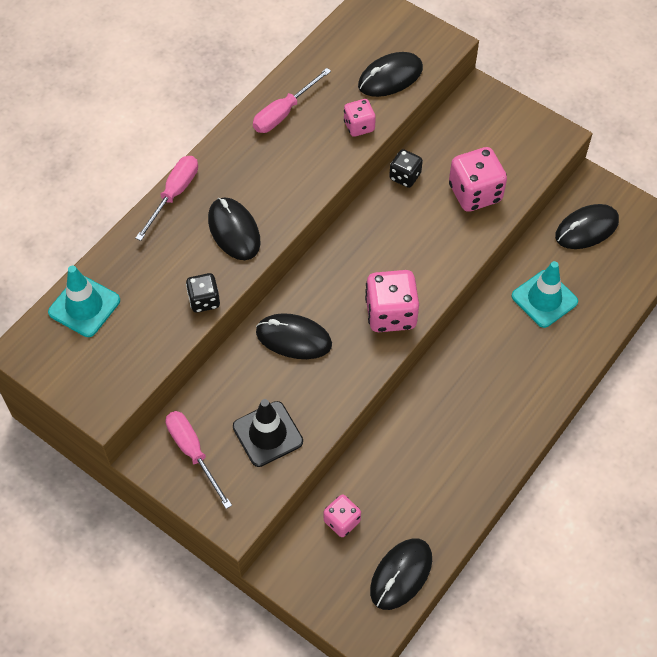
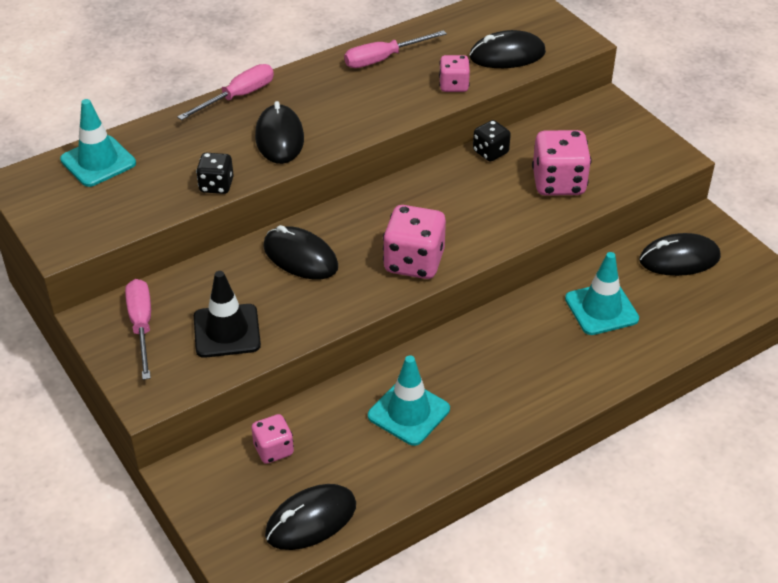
camera: 20 degrees right, 15 degrees down
none -> turquoise traffic cone [368,355,450,446]

